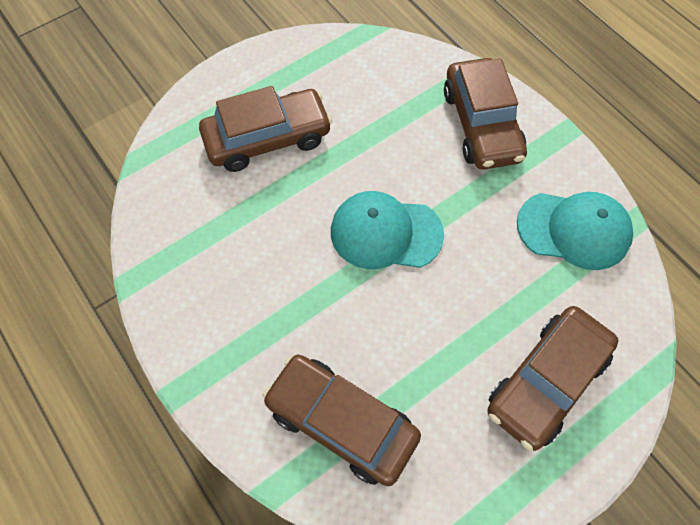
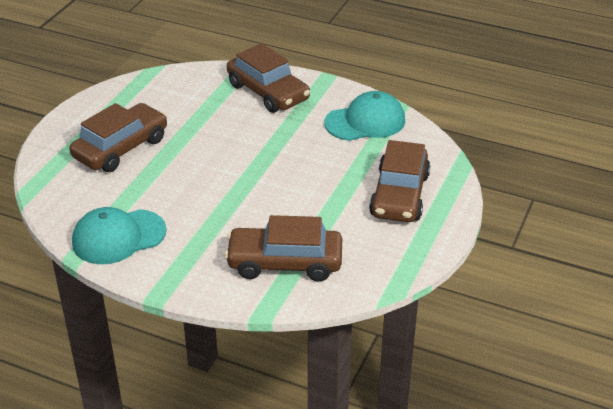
camera: 30 degrees left, 25 degrees down
turquoise cap [331,191,444,269] -> turquoise cap moved to [72,207,167,264]

